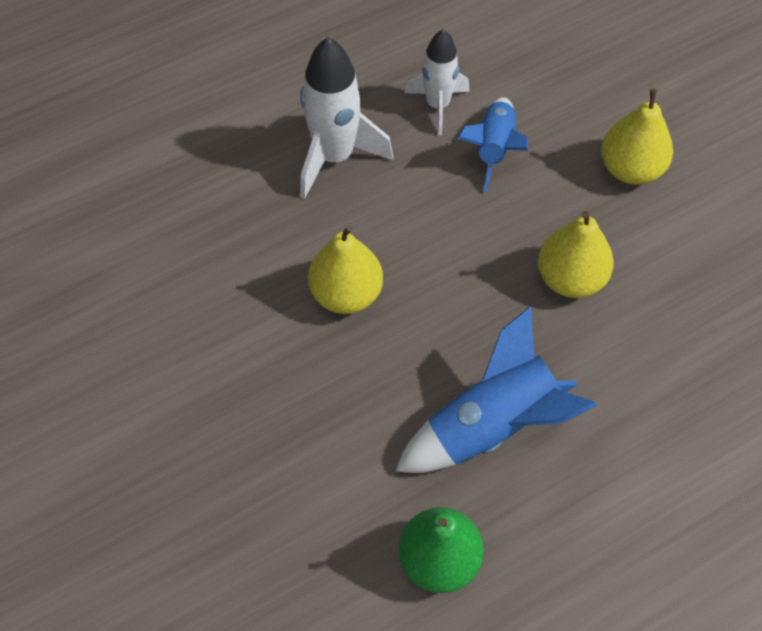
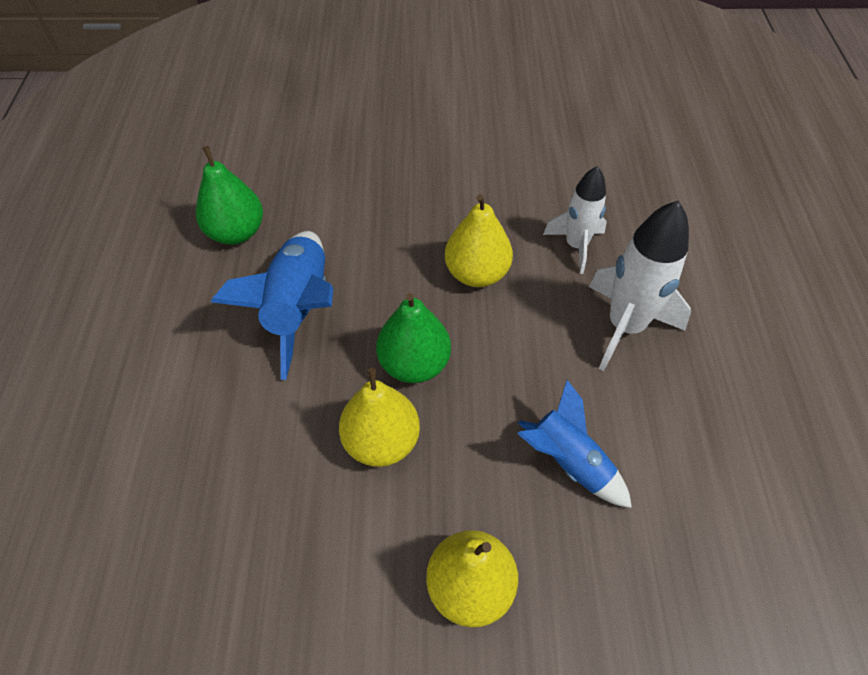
camera: 120 degrees right, 5 degrees down
white rocket [405,29,470,135] -> white rocket moved to [543,166,607,274]
none -> green pear [376,293,451,383]

